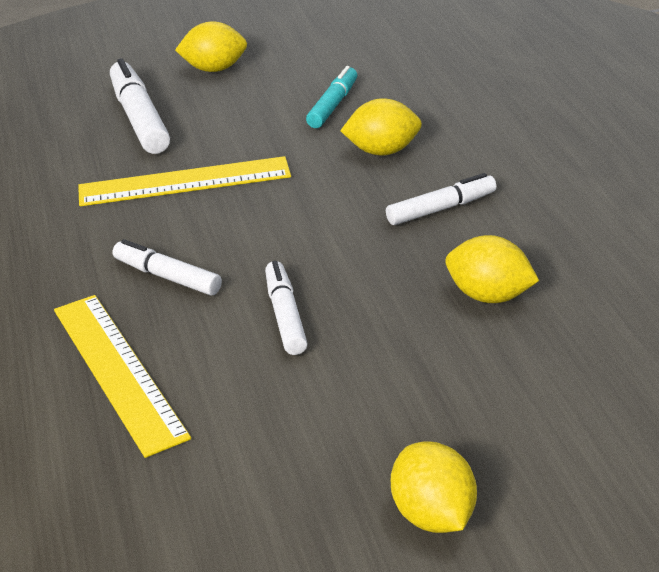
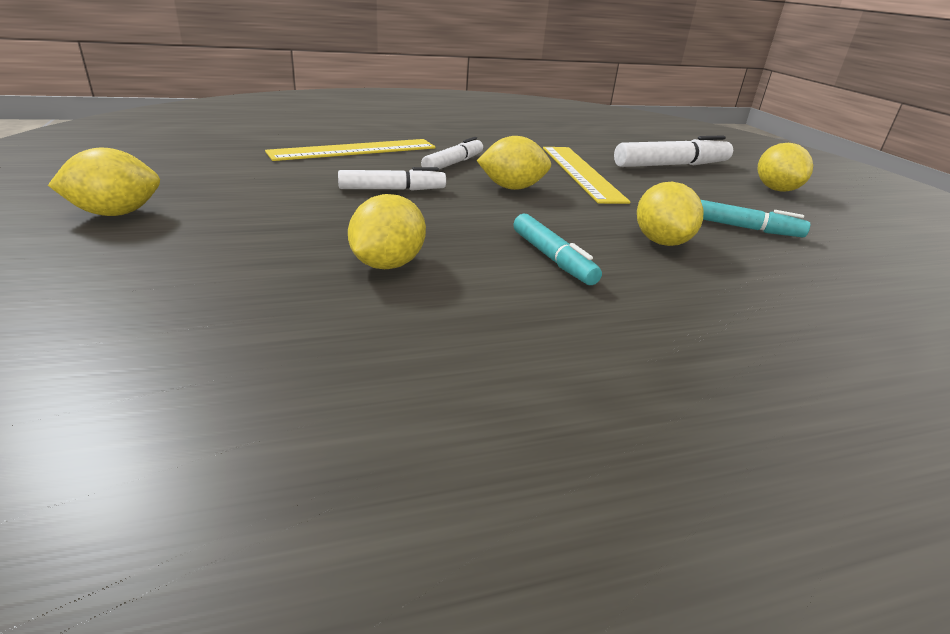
camera: 85 degrees right, 5 degrees down
white marker [386,173,496,225] -> turquoise marker [513,214,602,285]
none -> yellow lemon [477,136,551,190]

